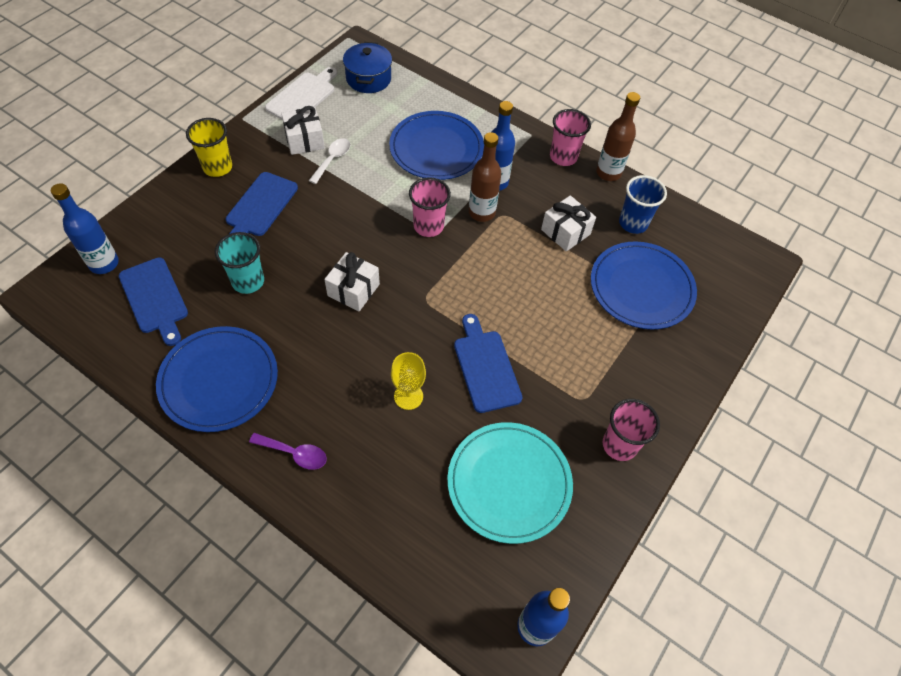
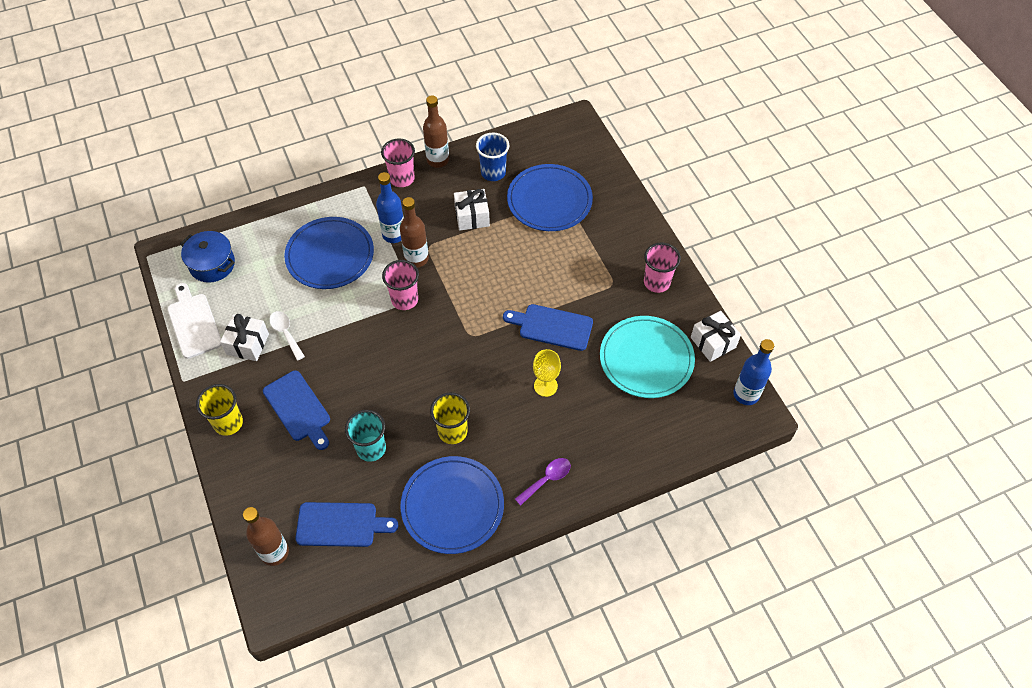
camera: 55 degrees left, 0 degrees up
blue bottle [51,183,119,274] -> brown bottle [243,507,289,566]
white gift [324,252,380,311] -> white gift moved to [691,311,741,362]
none -> yellow cup [430,393,470,444]

